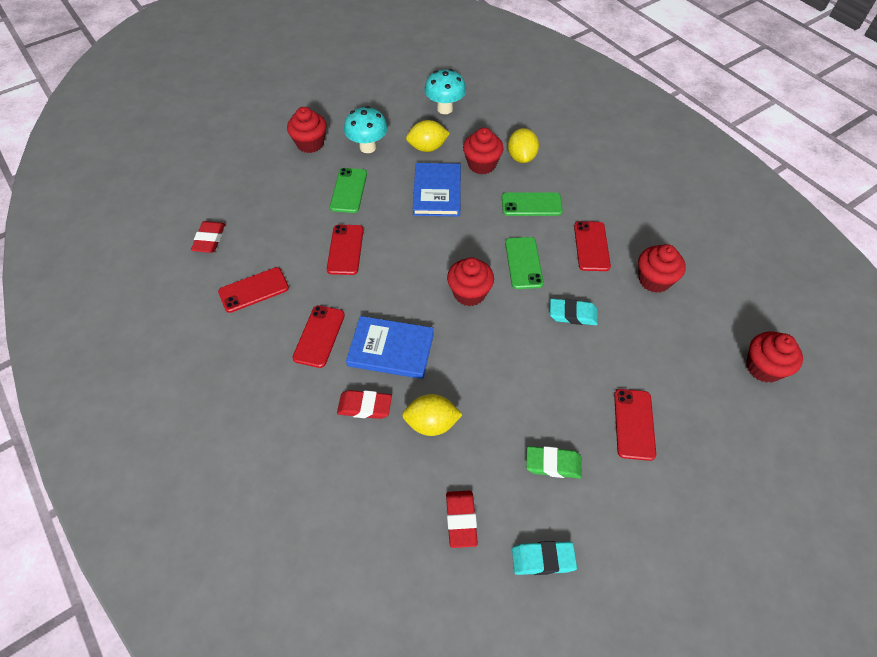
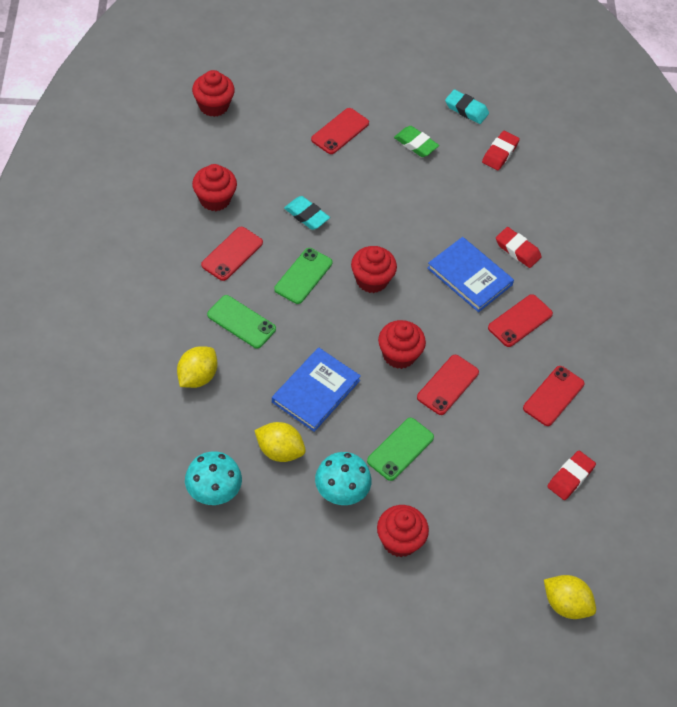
camera: 150 degrees left, 0 degrees up
red phone [218,267,289,313] -> red phone turned 60 degrees counterclockwise [523,366,584,426]
yellow lemon [402,394,463,436] -> yellow lemon moved to [544,575,596,619]
red cupcake [463,128,504,174] -> red cupcake moved to [378,320,426,369]

